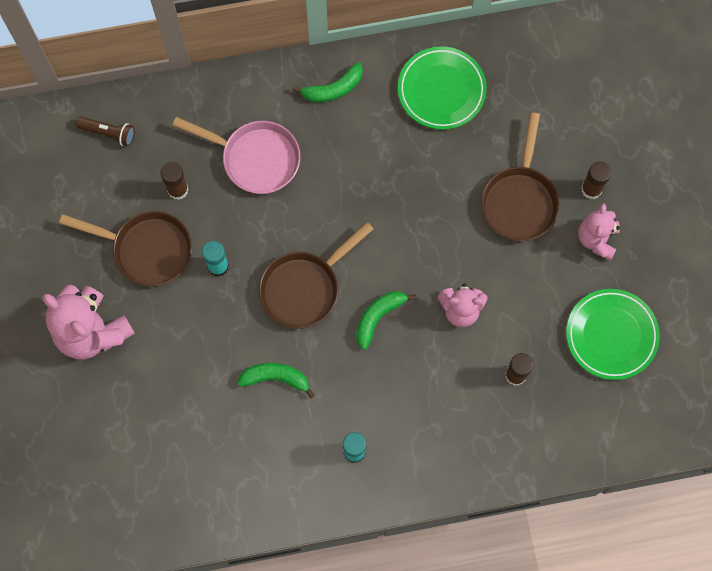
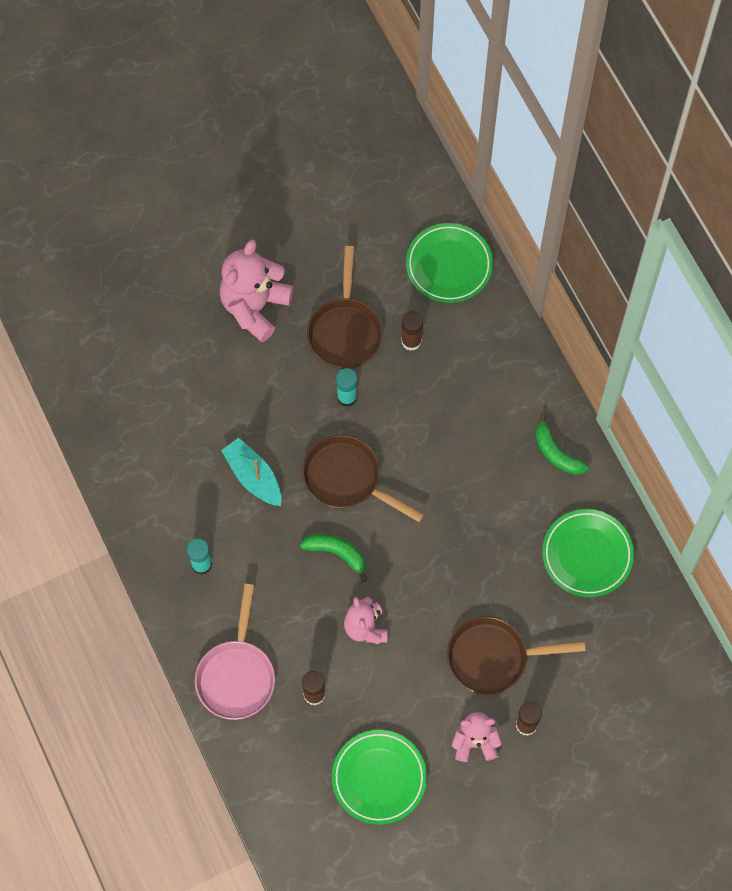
camera: 75 degrees right, 5 degrees down
brown flashlight [76,116,135,147] -> green plate [406,223,493,303]
pink pan [172,117,300,194] -> pink pan moved to [195,584,275,720]
green banana [237,363,315,398] -> turquoise boat [221,438,281,506]

